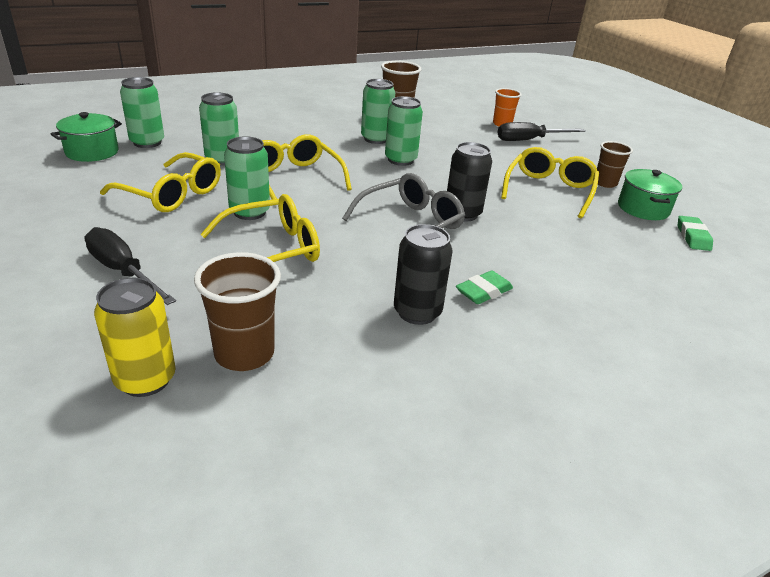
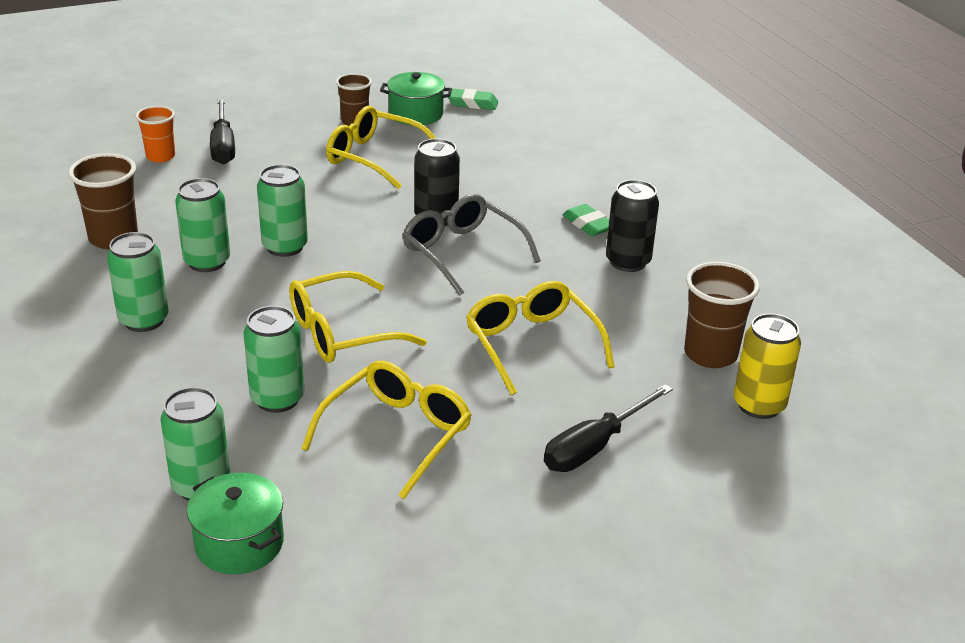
camera: 85 degrees left, 0 degrees up
green can [224,136,270,220] -> green can moved to [107,232,169,332]

